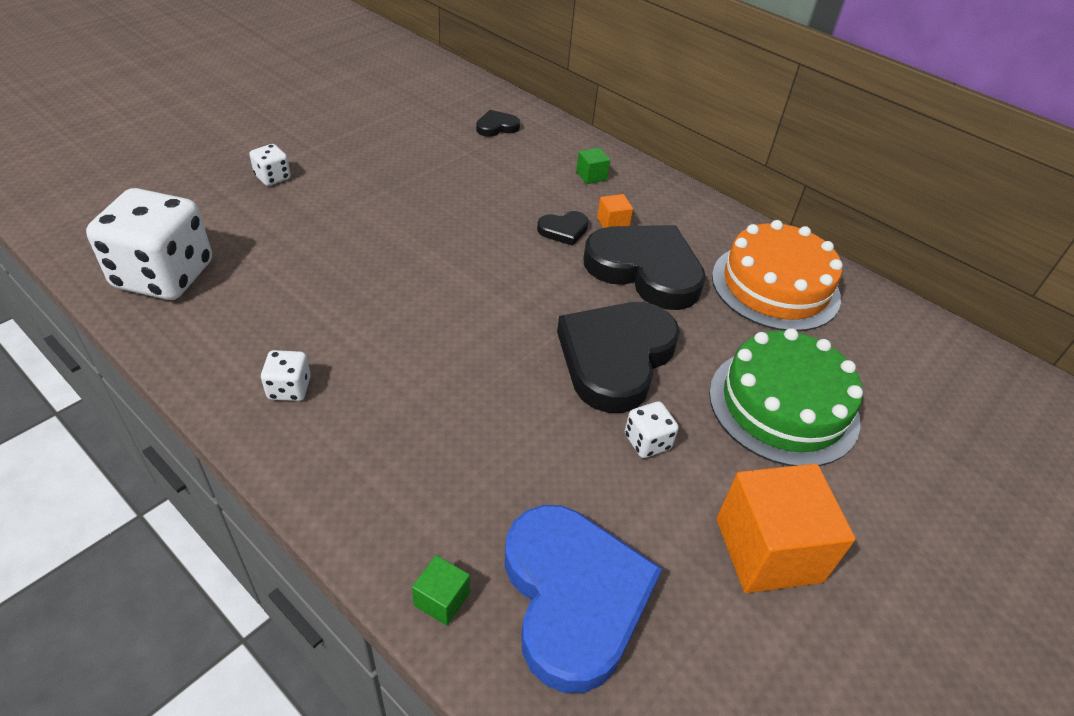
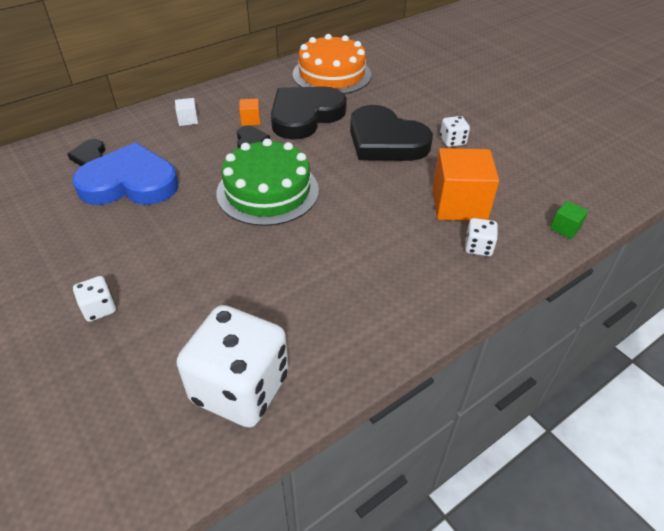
camera: 75 degrees left, 0 degrees up
white dice [261,350,311,401] -> white dice moved to [465,218,498,256]
blue heart [505,505,662,693] -> blue heart moved to [72,142,179,205]
green cube [576,148,610,184] -> white cube [175,98,198,126]
green cake [709,328,863,466] -> green cake moved to [216,138,319,226]
orange cube [716,464,856,593] -> orange cube moved to [432,148,499,221]

